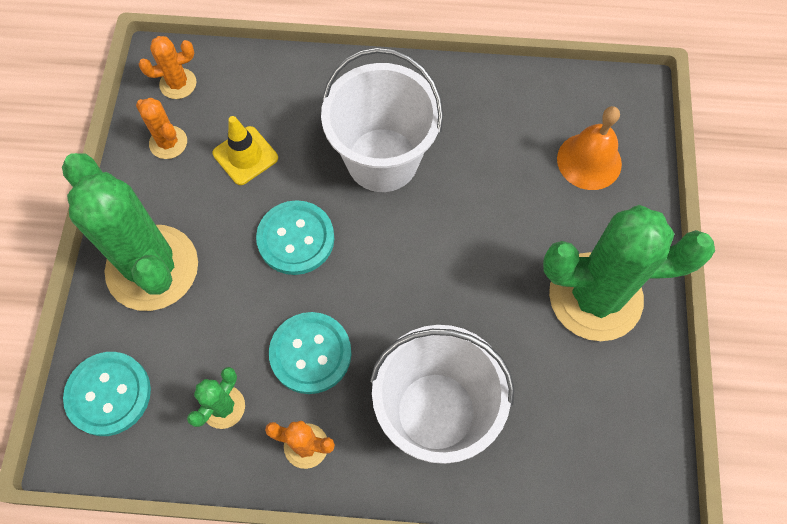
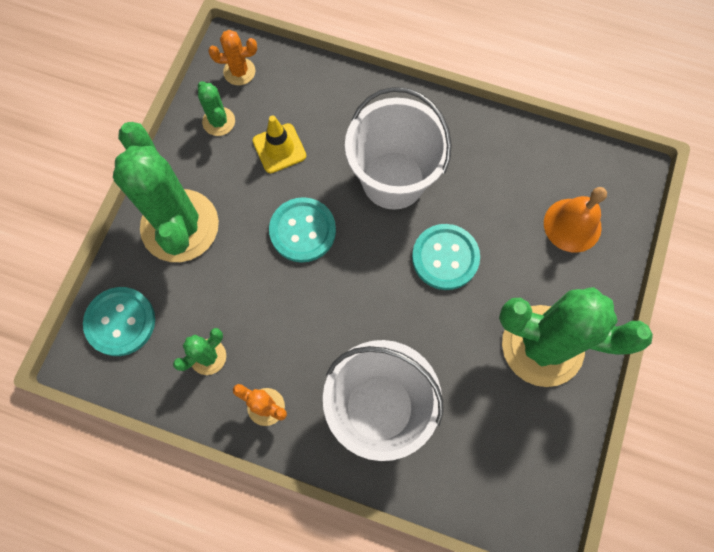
camera: 15 degrees right, 5 degrees up
orange cactus [136,98,187,159] -> green cactus [197,81,235,136]
turquoise button [269,312,351,394] -> turquoise button moved to [412,224,480,290]

